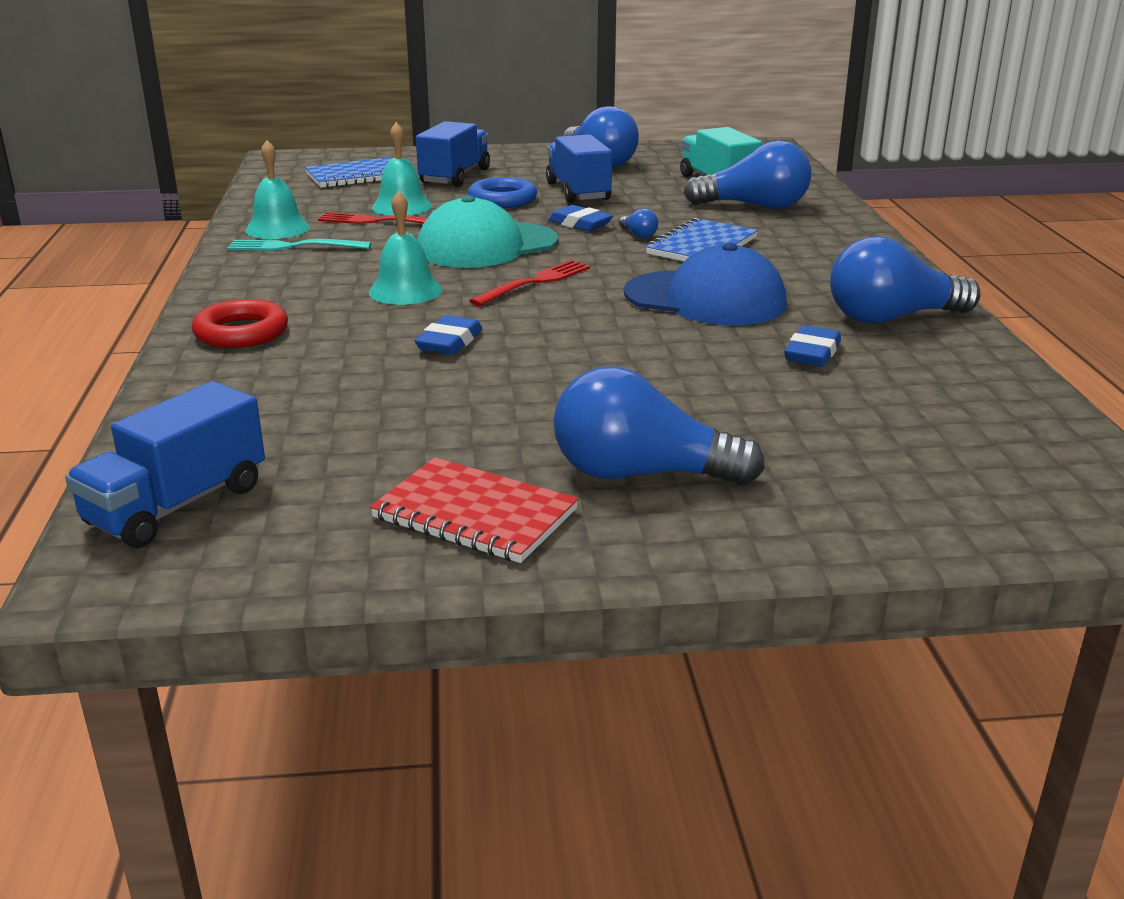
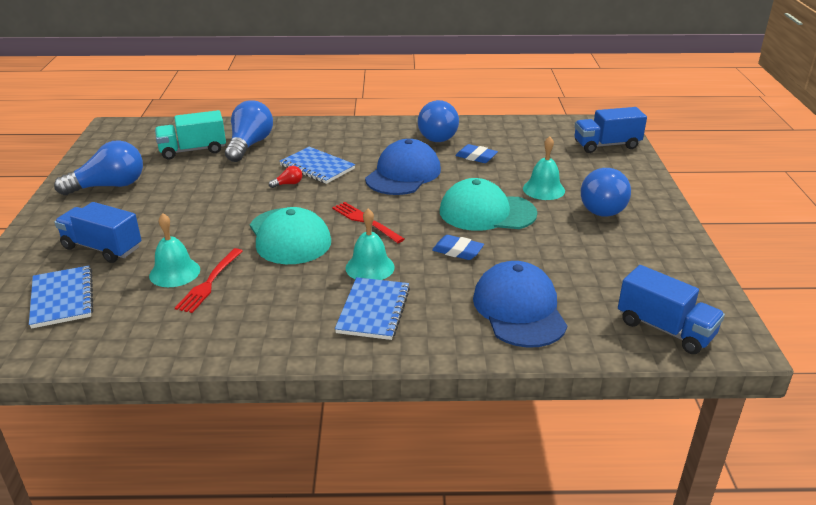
camera: 85 degrees left, 5 degrees up
red ring [192,299,288,348] -> none
turquoise fork [227,239,371,251] -> none
turquoise bell [245,140,310,239] -> turquoise bell moved to [523,136,565,200]
red notebook [370,457,579,563] -> none
blue ring [468,177,537,208] -> none
blue truck [546,134,612,203] -> blue truck moved to [574,107,647,153]
blue eraser [548,205,613,231] -> none
blue light bulb [619,209,658,238] -> red light bulb [269,166,302,188]
none -> blue notebook [335,277,410,340]
none -> turquoise cap [440,178,537,231]
none -> blue cap [473,261,567,348]

